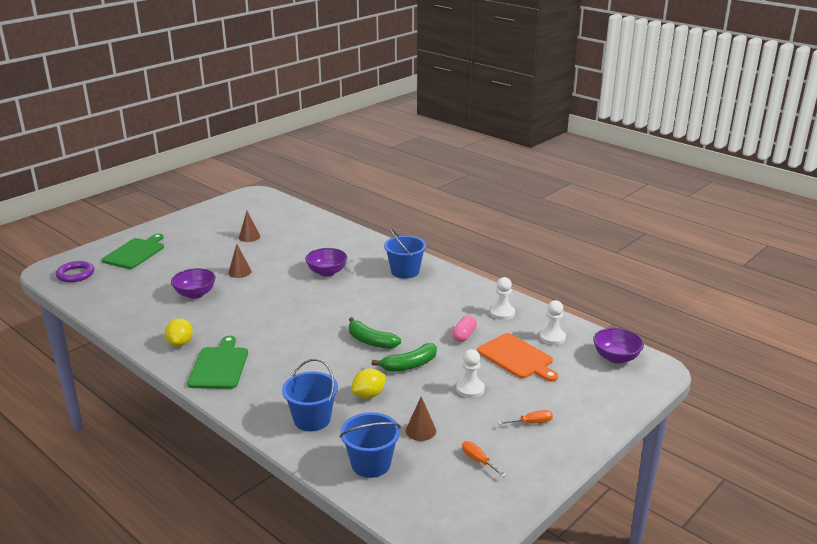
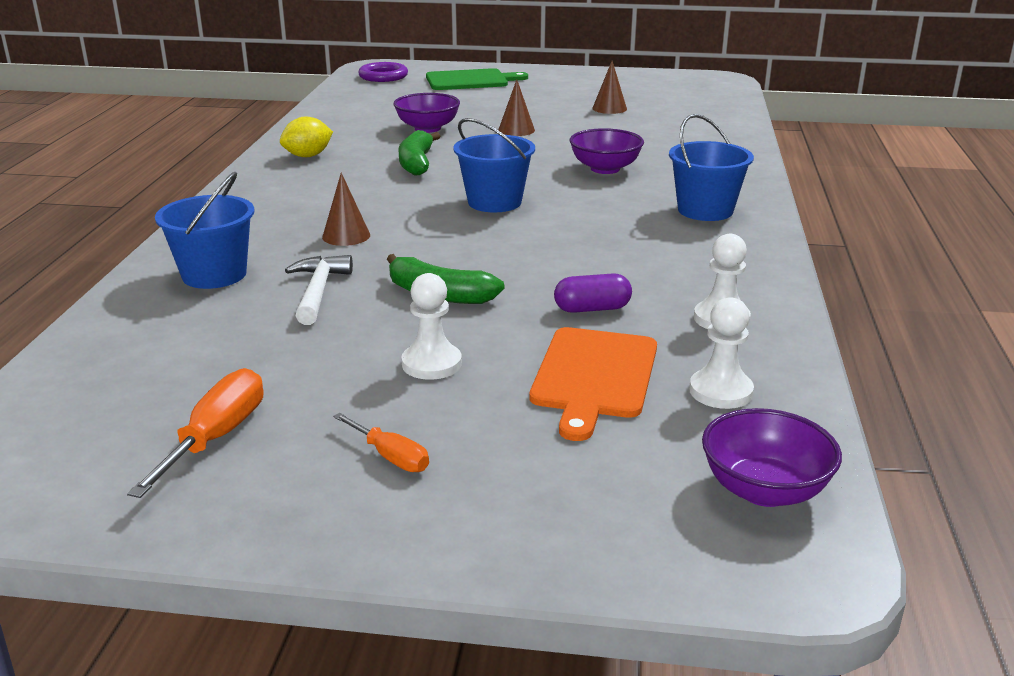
camera: 55 degrees right, 0 degrees up
green cutting board [187,336,248,389] -> none
blue bucket [340,412,401,478] -> blue bucket moved to [453,118,535,212]
green banana [349,317,401,349] -> green banana moved to [399,130,440,176]
yellow lemon [351,368,386,399] -> white hammer [285,255,353,325]
brown cone [406,396,436,441] -> brown cone moved to [322,173,370,246]
pink capsule [452,315,477,342] -> purple capsule [554,273,632,313]
orange screwdriver [462,441,506,477] -> orange screwdriver [127,368,263,498], size x1.63

